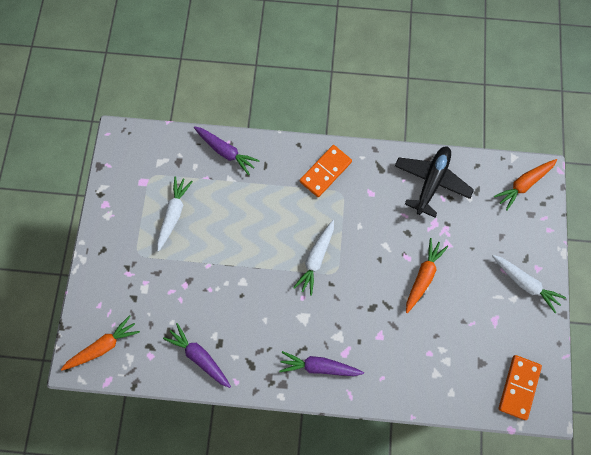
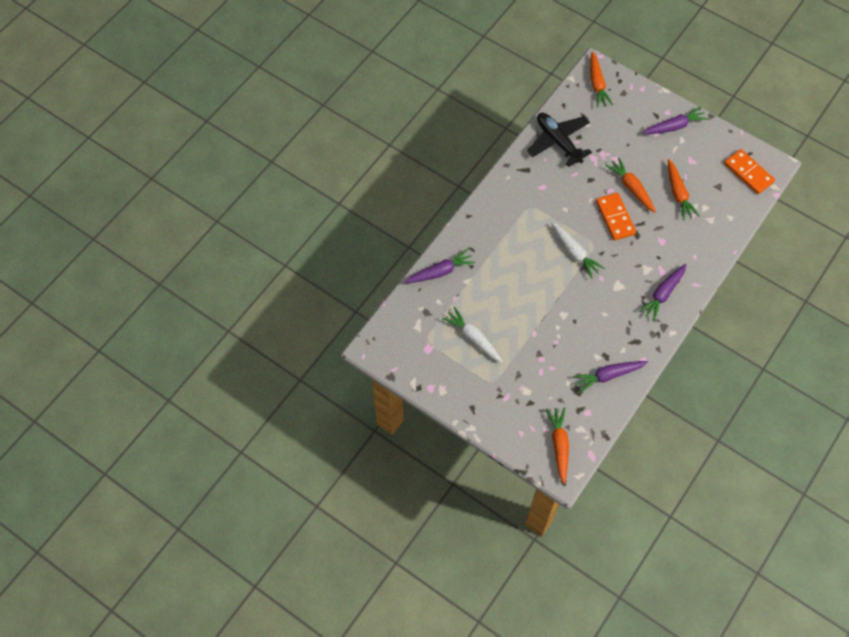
camera: 60 degrees left, 10 degrees down
orange domino [300,145,352,197] -> orange domino moved to [596,193,636,240]
white carrot [492,255,566,313] -> purple carrot [642,106,708,134]
none -> orange carrot [668,159,700,220]

